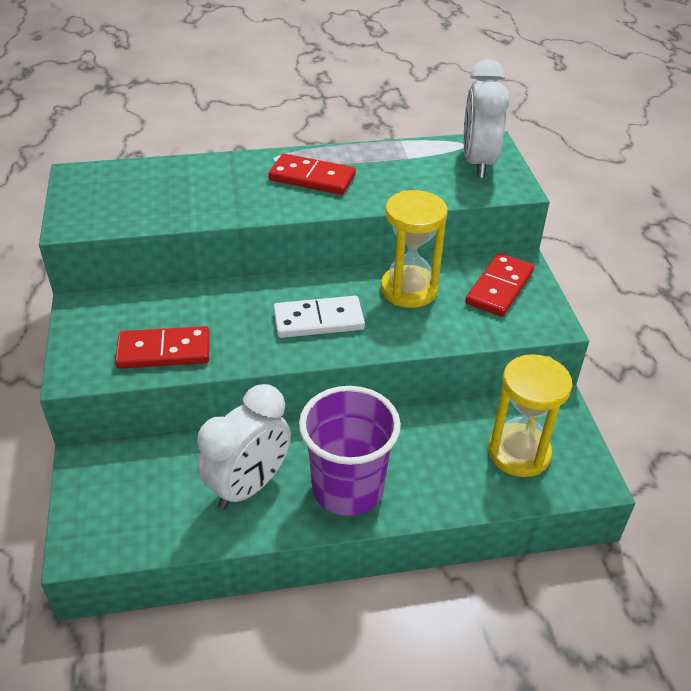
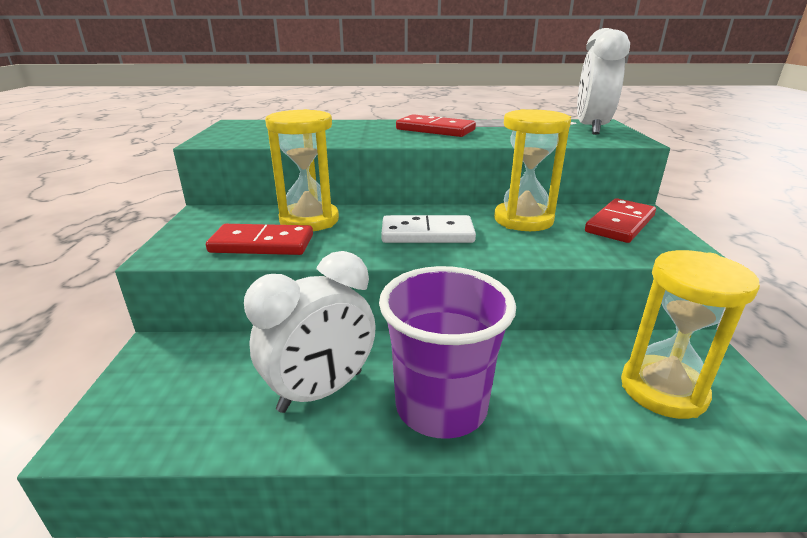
camera: 10 degrees right, 15 degrees down
none -> yellow hourglass [265,109,339,231]

